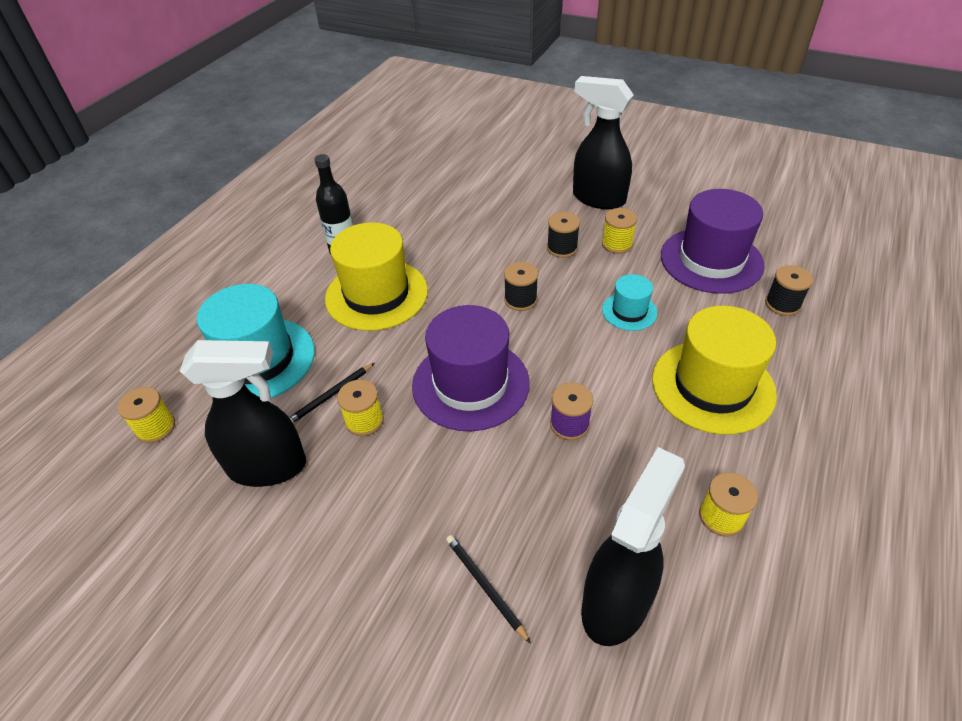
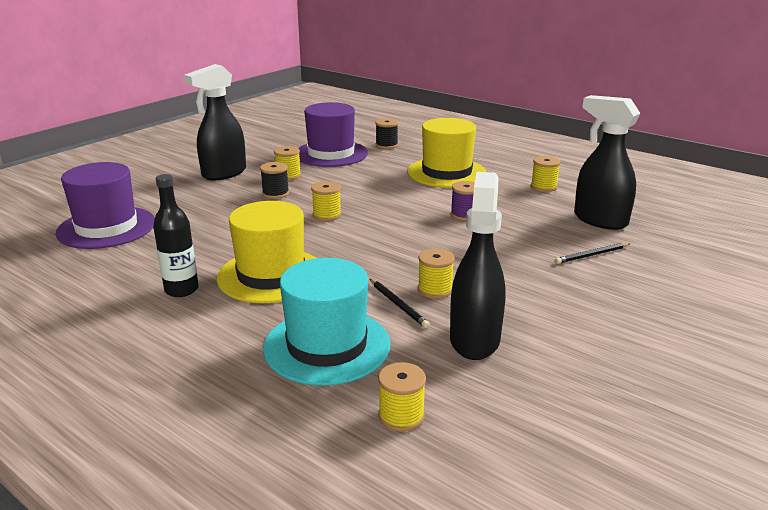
camera: 80 degrees left, 20 degrees down
purple hat [412,305,530,431] -> purple hat moved to [56,162,155,249]
black spool [504,262,538,311] -> yellow spool [311,181,341,221]
turquoise hat [602,274,658,331] -> none

